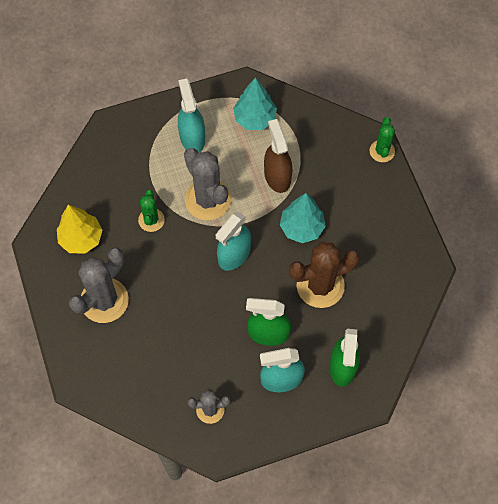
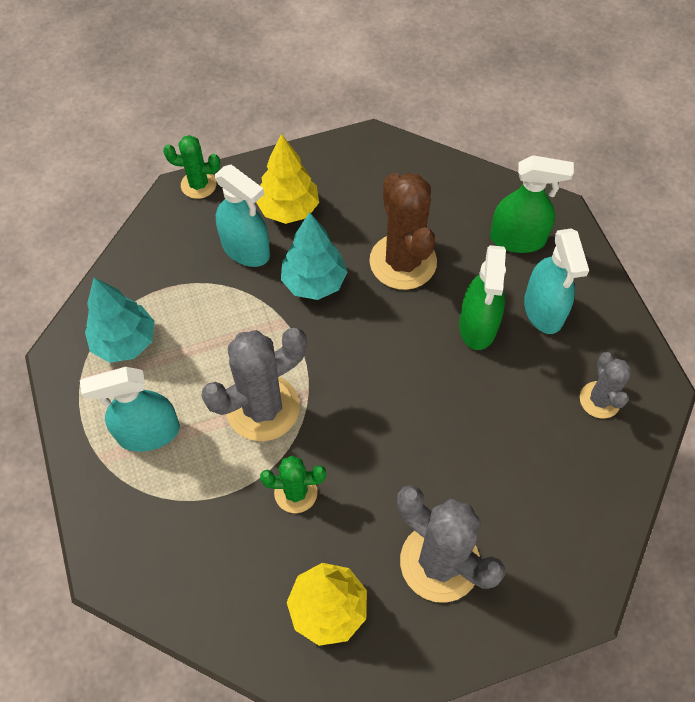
camera: 90 degrees left, 5 degrees down
turquoise spray bottle [215,212,251,271] -> turquoise spray bottle moved to [215,165,270,267]
brown spray bottle [264,119,292,193] -> none
none -> yellow tree [256,134,319,224]

